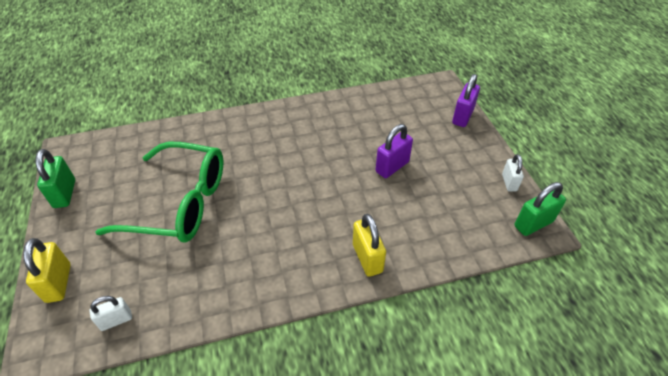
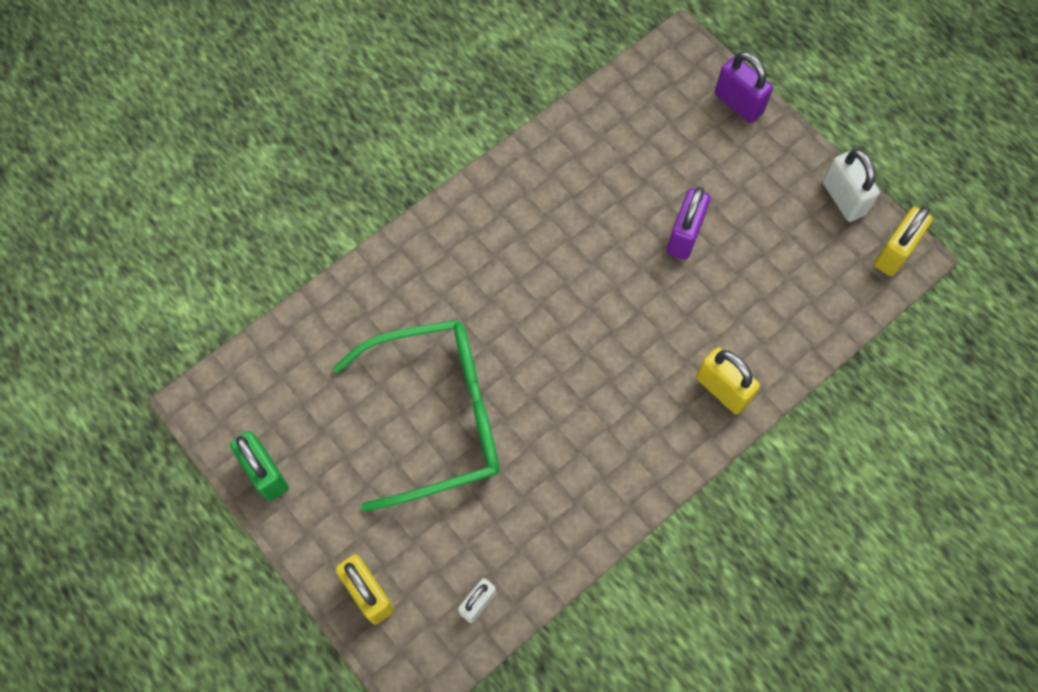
camera: 25 degrees left, 20 degrees up
purple padlock [452,74,480,127] -> purple padlock turned 45 degrees counterclockwise [715,52,773,123]
white padlock [502,154,524,191] -> white padlock [823,149,880,222], size x1.52
green padlock [515,182,566,236] -> yellow padlock [874,206,933,276]

